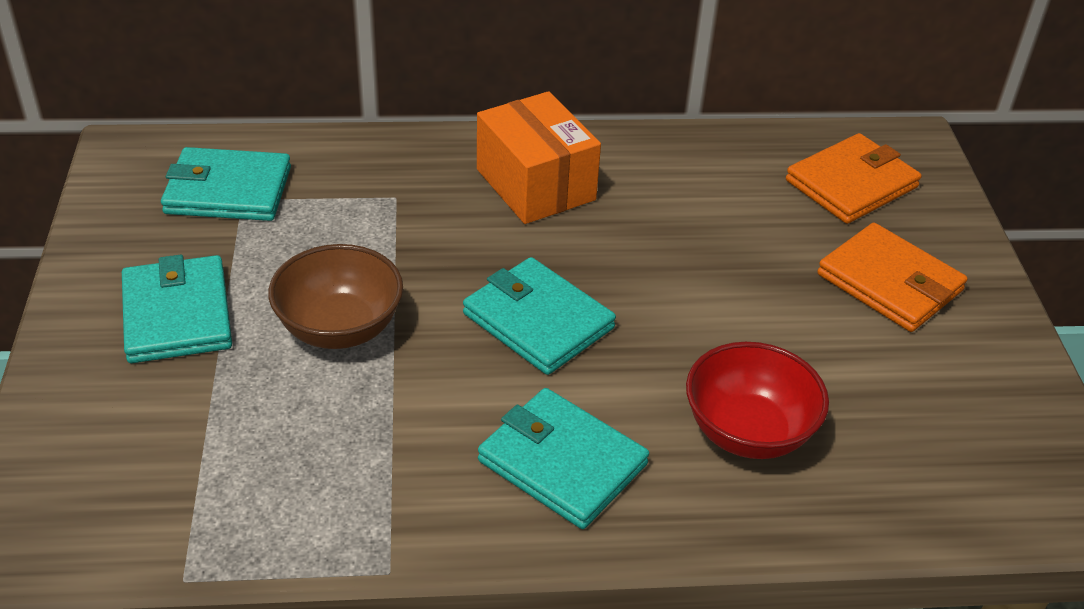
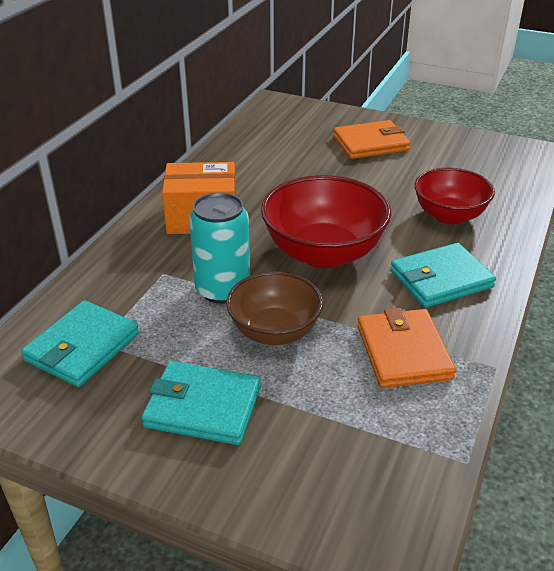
camera: 60 degrees left, 5 degrees down
turquoise wallet [463,257,616,375] -> red bowl [261,175,391,268]
orange wallet [786,133,922,224] -> orange wallet moved to [357,307,456,388]
none -> turquoise can [189,192,250,304]

